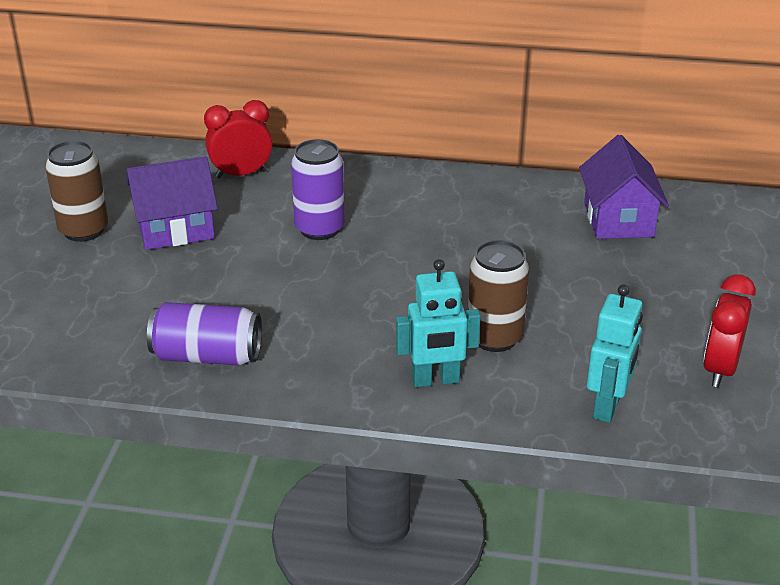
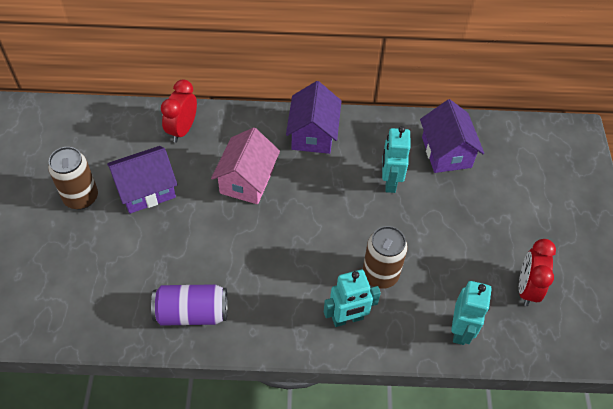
camera: 10 degrees left, 20 degrees up
red clock [204,100,272,179] -> red clock turned 45 degrees counterclockwise [161,79,197,143]
purple can [291,139,345,240] -> pink house [211,127,280,204]
none -> purple house [286,81,342,154]
none -> turquoise robot [382,126,411,193]

